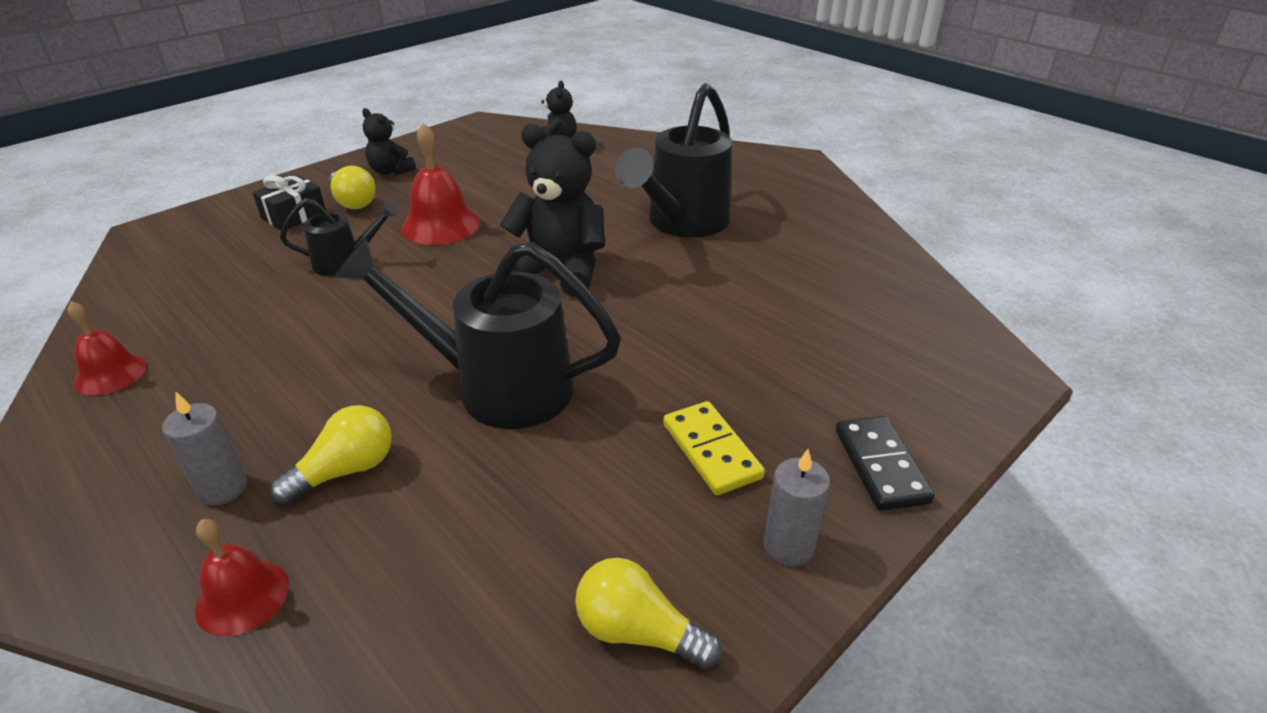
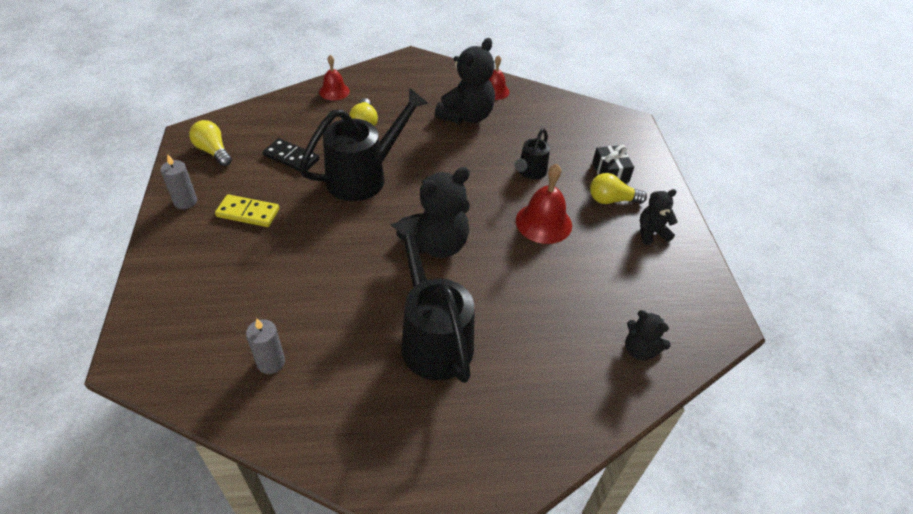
camera: 125 degrees right, 10 degrees up
grey candle [162,392,247,505] -> grey candle moved to [246,319,285,374]
yellow light bulb [575,558,723,669] -> yellow light bulb turned 105 degrees counterclockwise [189,120,232,166]
black domino [835,416,935,511] -> black domino moved to [263,138,320,171]
none -> black teddy bear [435,38,495,124]

